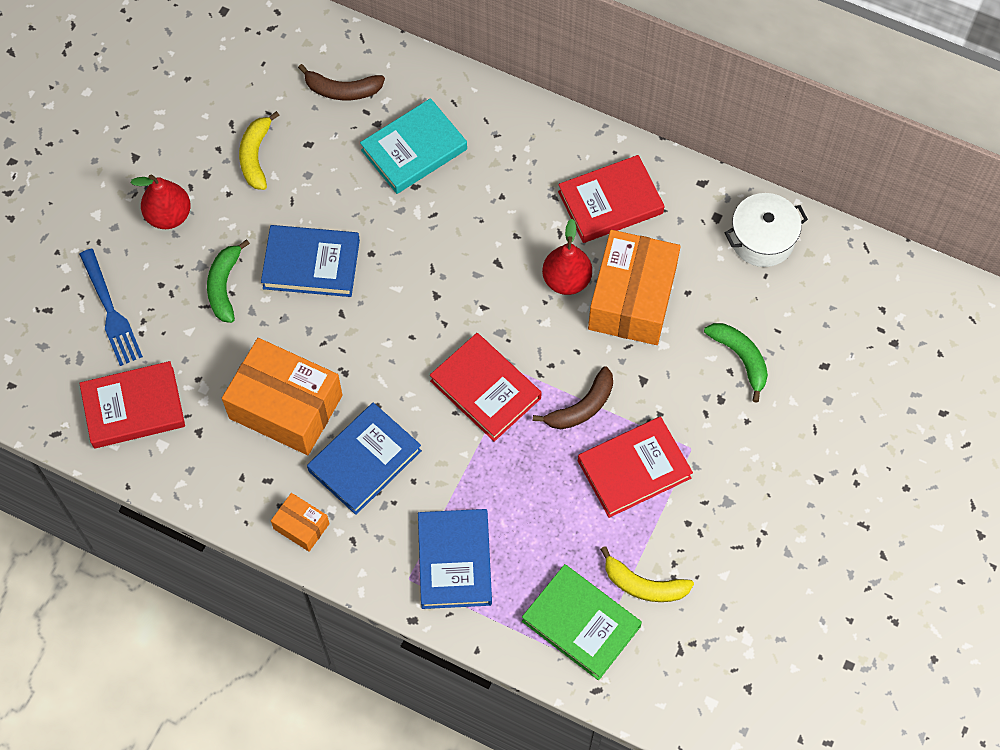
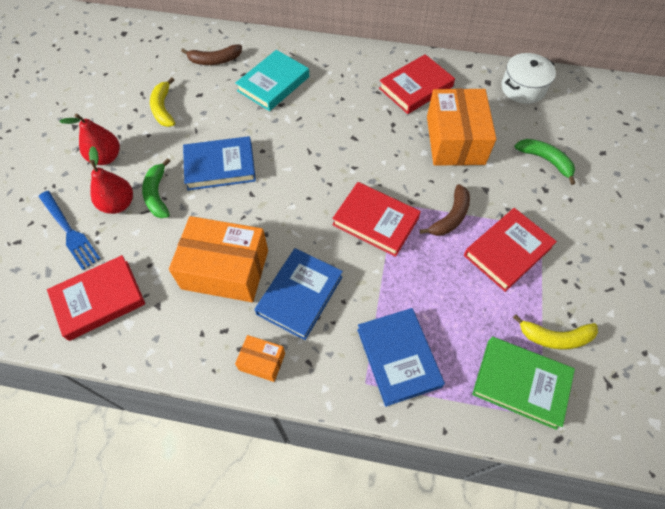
camera: 15 degrees left, 5 degrees down
red pear [542,219,592,295] -> red pear moved to [89,146,133,214]

